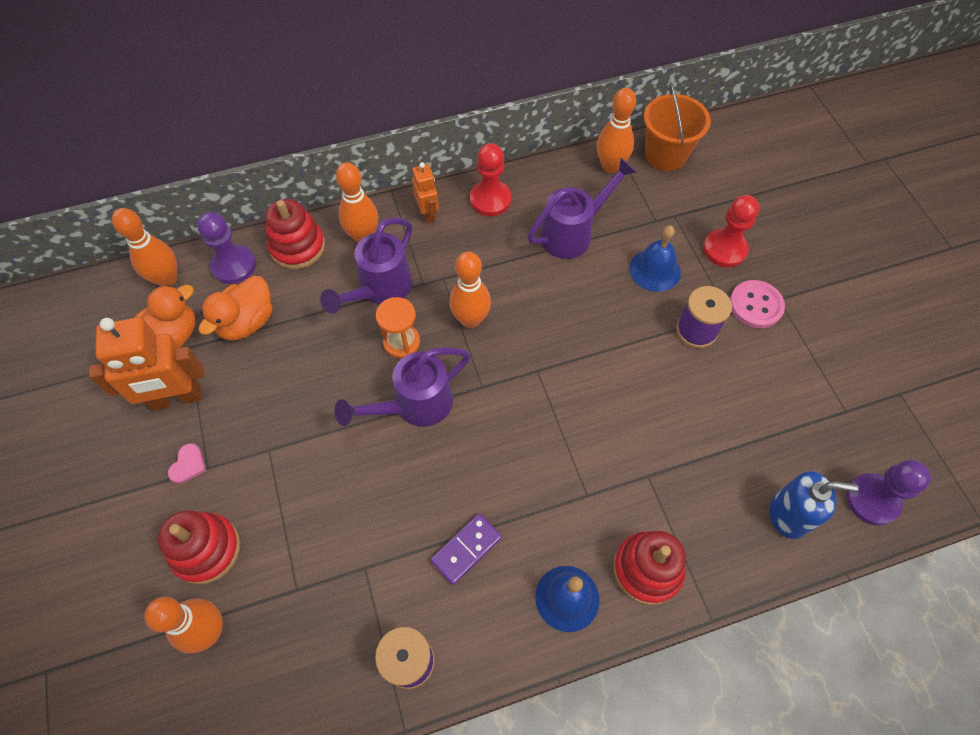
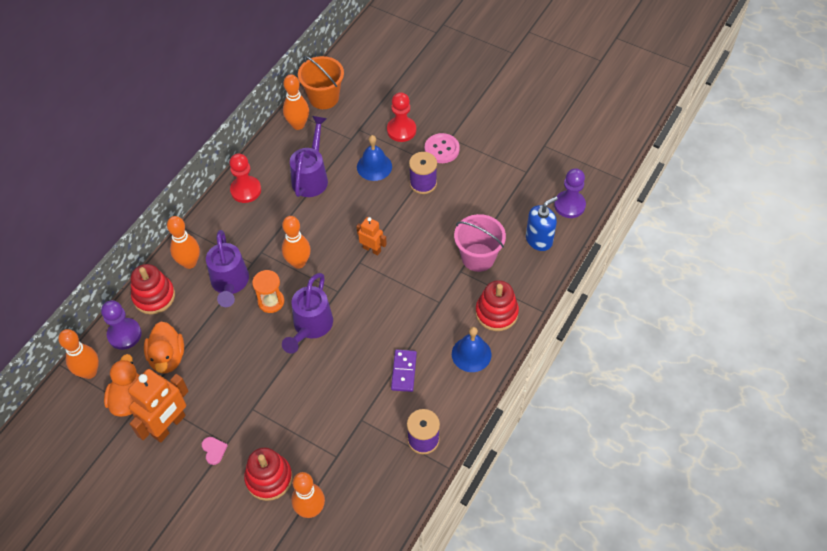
camera: 40 degrees left, 5 degrees down
orange robot [412,162,439,224] -> orange robot moved to [356,217,387,255]
none -> pink bucket [454,214,506,272]

